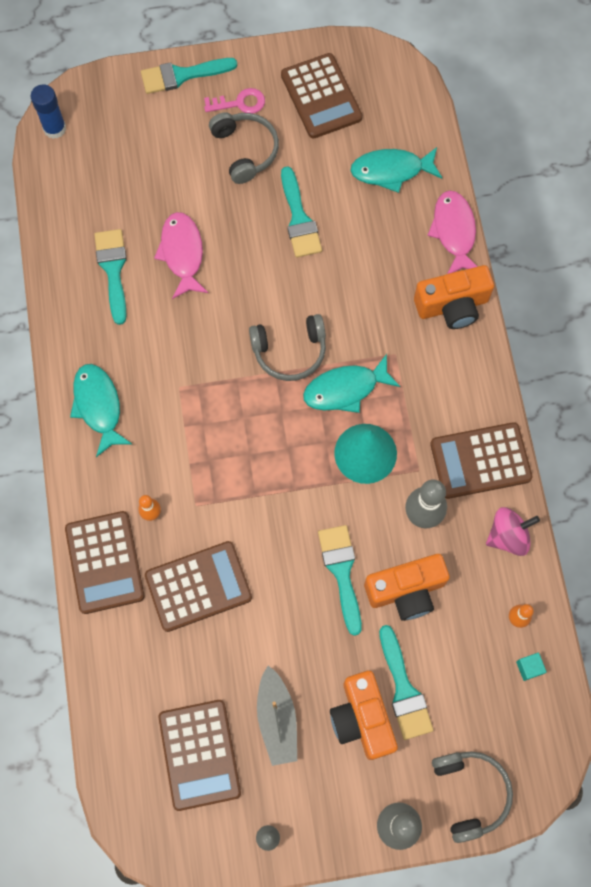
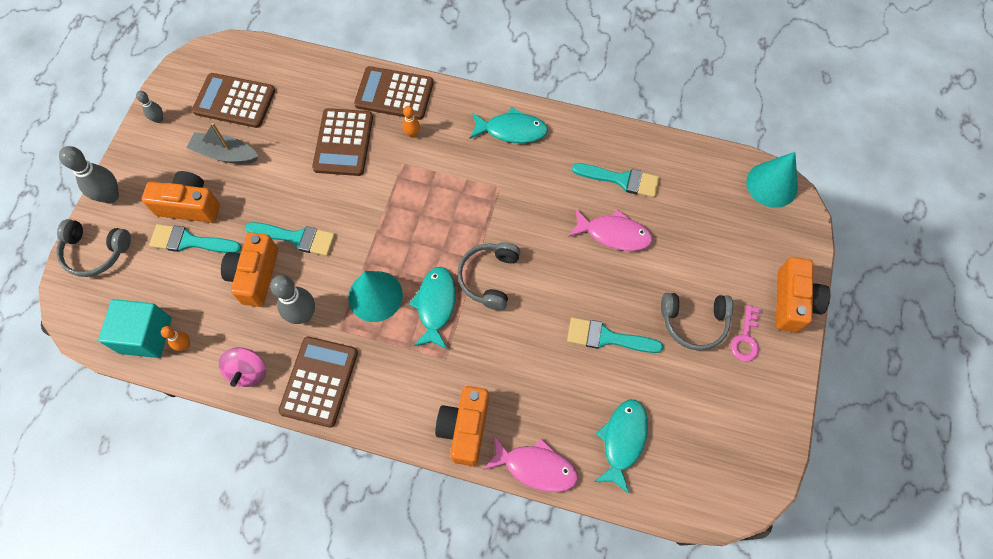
camera: 115 degrees right, 5 degrees down
blue glue stick [31,84,66,139] -> turquoise cone [746,152,798,208]
turquoise brush [141,58,237,94] -> orange camera [776,257,830,333]
brown calculator [281,53,362,139] -> none
turquoise cube [516,653,547,681] -> turquoise cube [98,299,172,358], size x2.48

